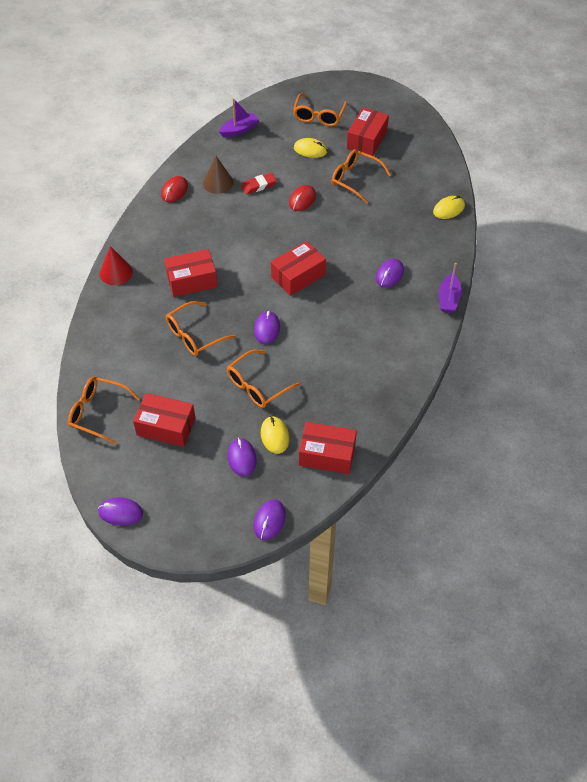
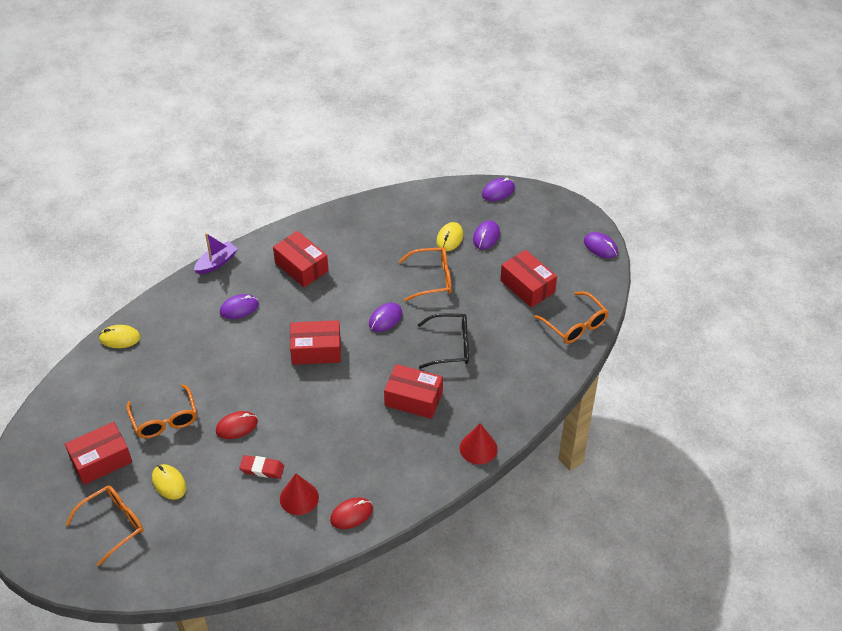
camera: 145 degrees left, 5 degrees down
orange glasses [166,301,236,356] -> black glasses [418,314,469,369]
brown cone [203,156,234,194] -> red cone [280,474,319,515]
purple boat [219,98,259,137] -> none
red box [299,422,357,474] -> red box moved to [273,231,329,288]

